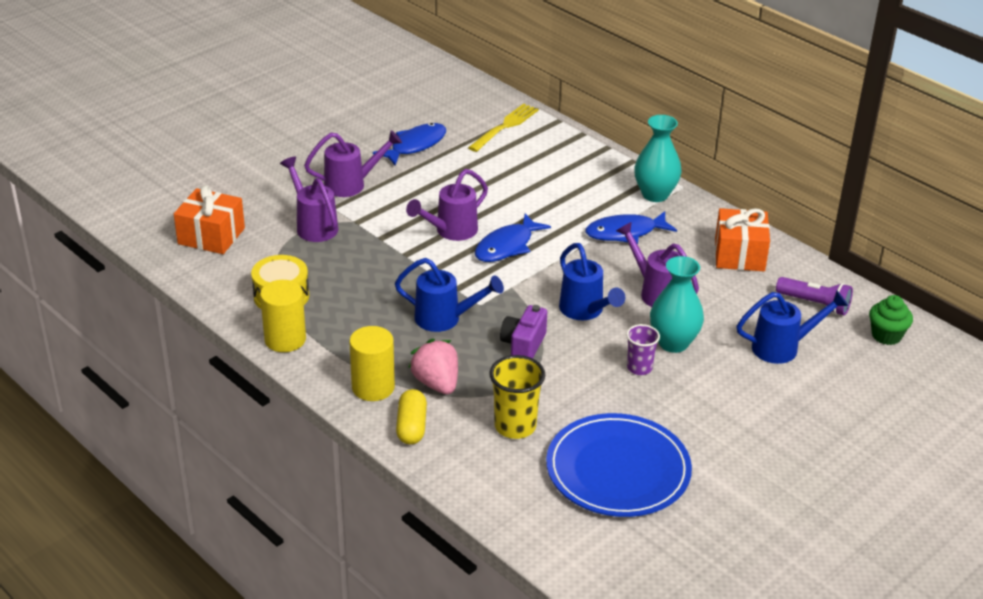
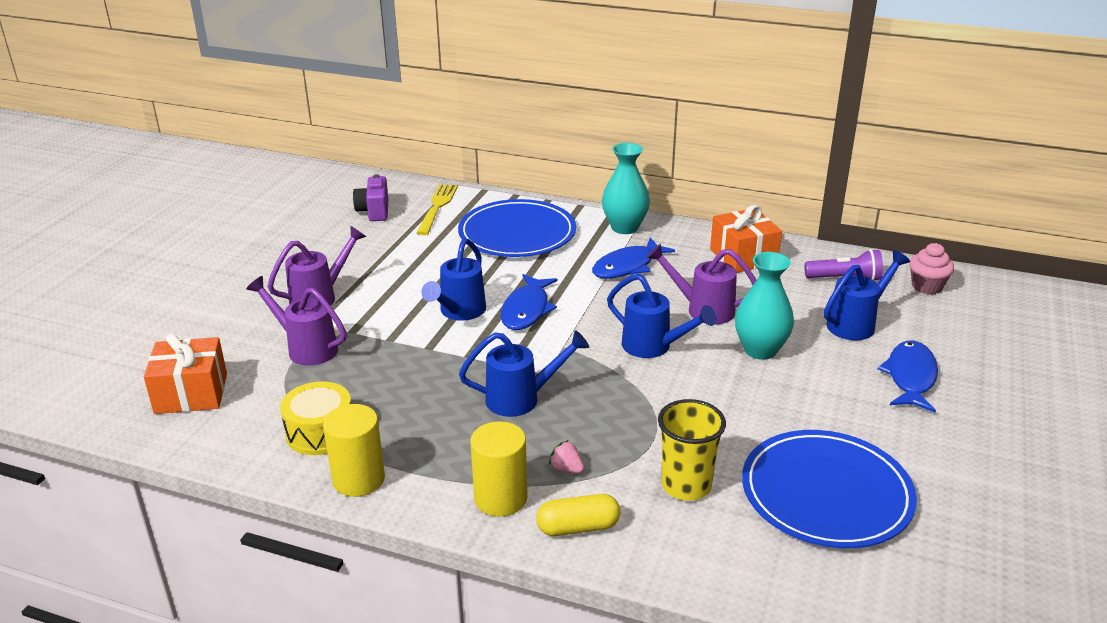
camera: 25 degrees left, 5 degrees down
blue fish [373,123,446,165] -> blue fish moved to [877,341,938,412]
yellow capsule [396,389,427,444] -> yellow capsule turned 75 degrees counterclockwise [536,494,620,536]
purple watering can [406,169,488,241] -> blue watering can [421,238,486,321]
pink strawberry [408,339,458,394] -> pink strawberry [549,440,584,473], size x0.52
purple camera [500,305,547,358] -> purple camera moved to [353,174,388,221]
purple cup [626,324,660,375] -> none
green cupcake [869,295,913,345] -> pink cupcake [909,243,954,294]
none -> blue plate [458,199,576,257]

